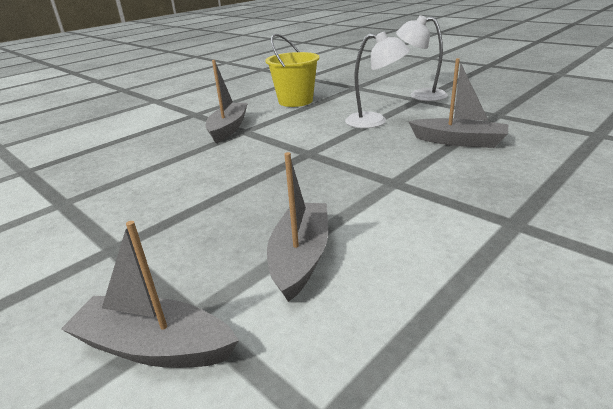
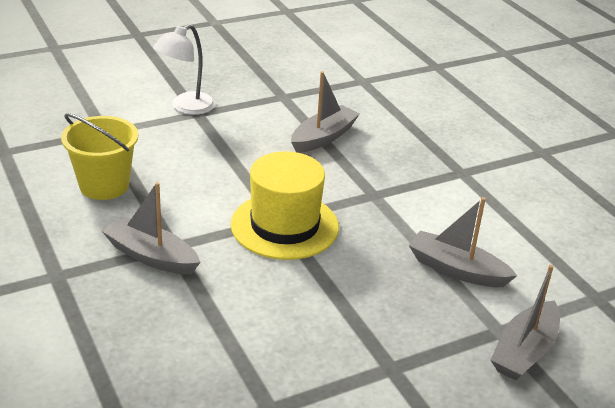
camera: 75 degrees left, 5 degrees up
white lamp [345,32,410,128] -> none
none -> yellow hat [231,151,339,260]

